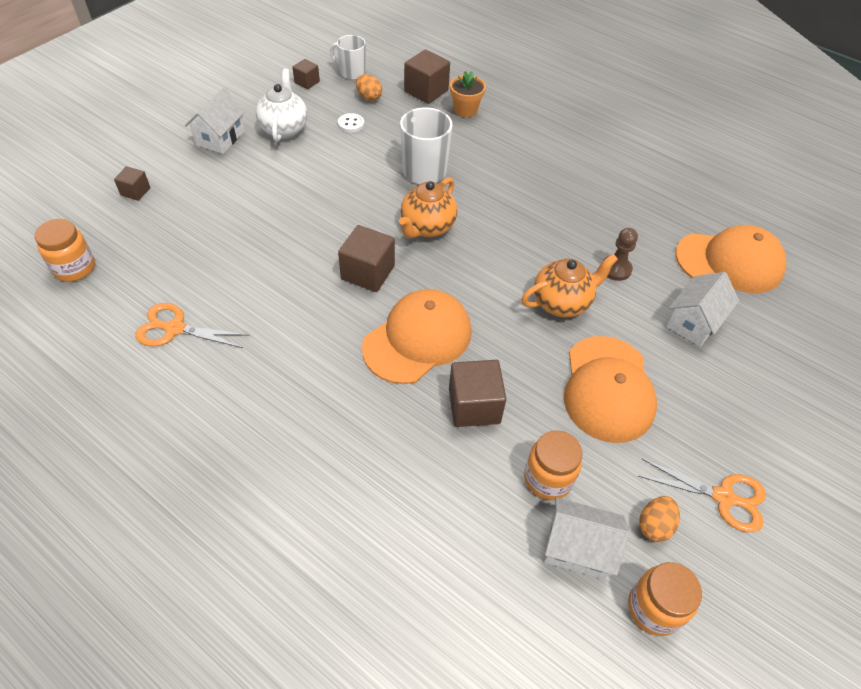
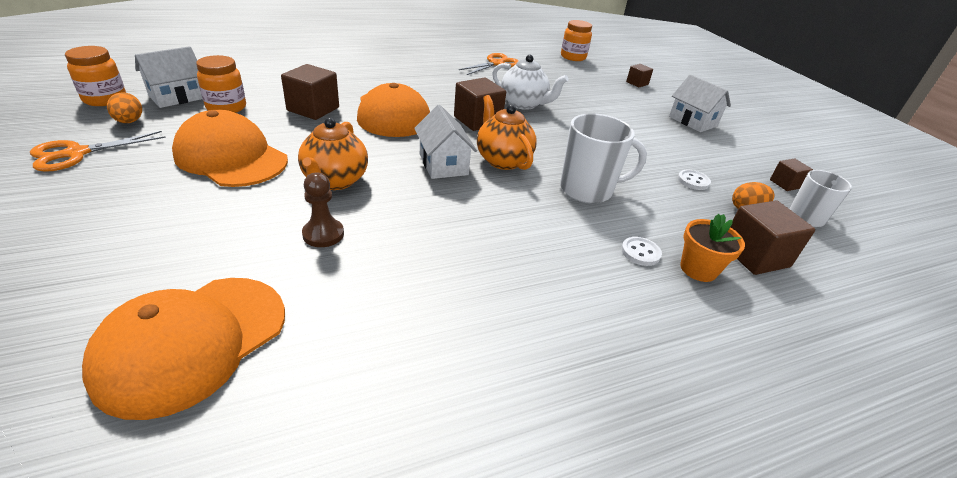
camera: 120 degrees right, 15 degrees down
white teapot [256,69,307,142] -> white teapot moved to [492,55,568,110]
white house [666,272,739,347] -> white house moved to [414,105,477,179]
none -> white button [621,237,662,266]

